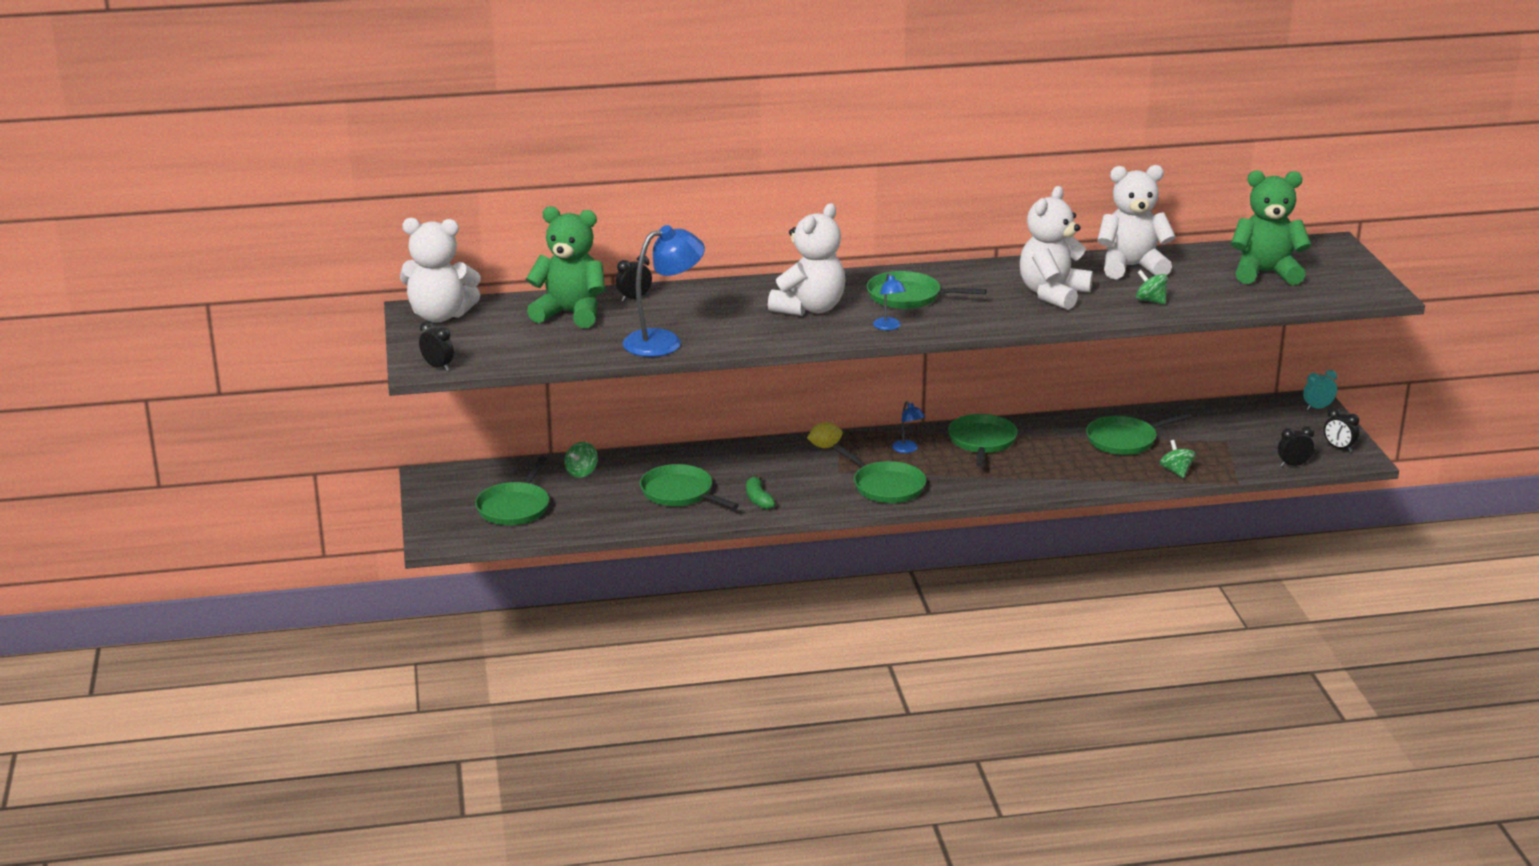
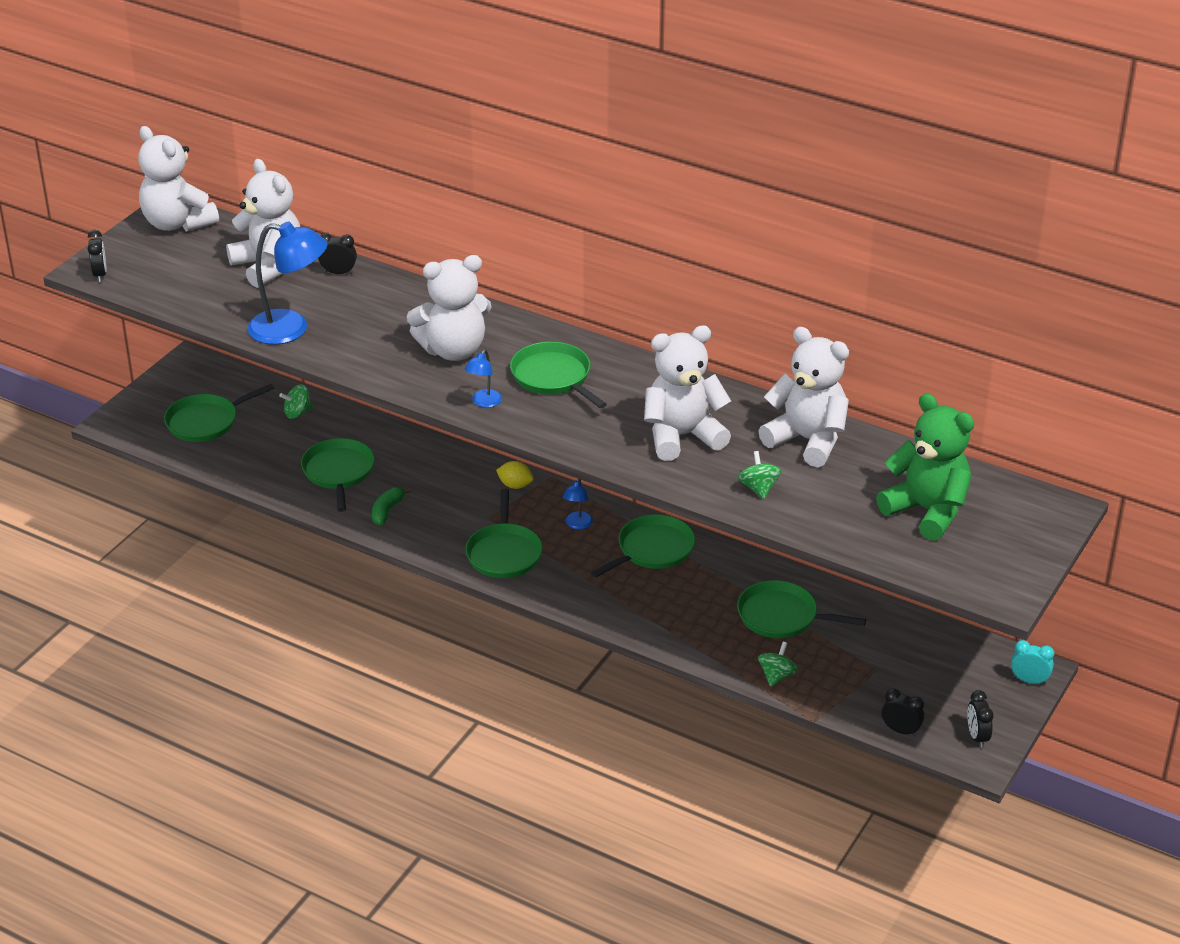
camera: 40 degrees right, 10 degrees up
green teddy bear [526,206,605,328] -> white teddy bear [226,159,300,288]

